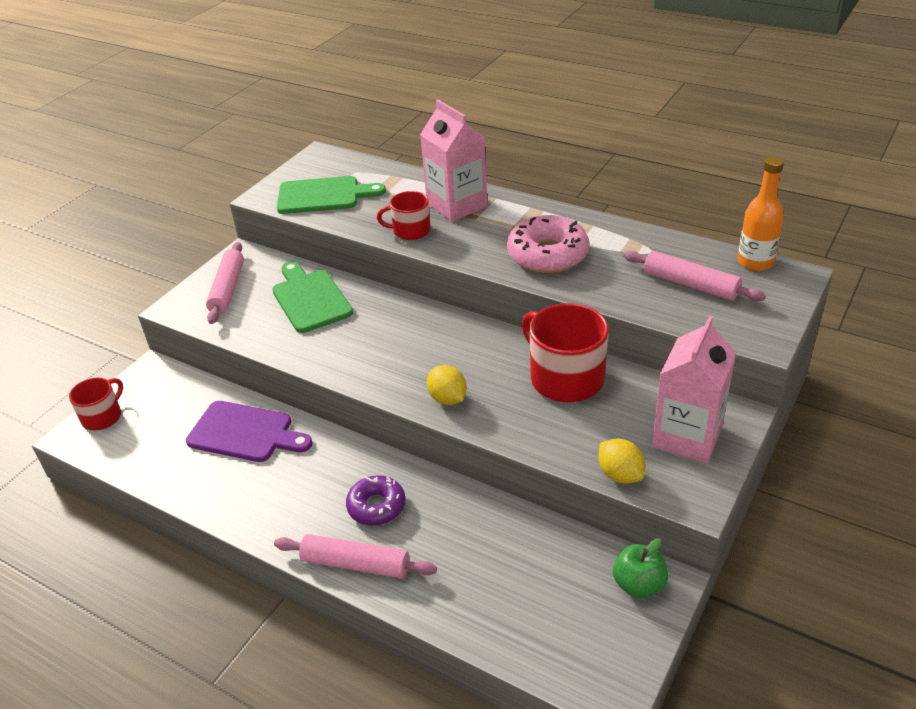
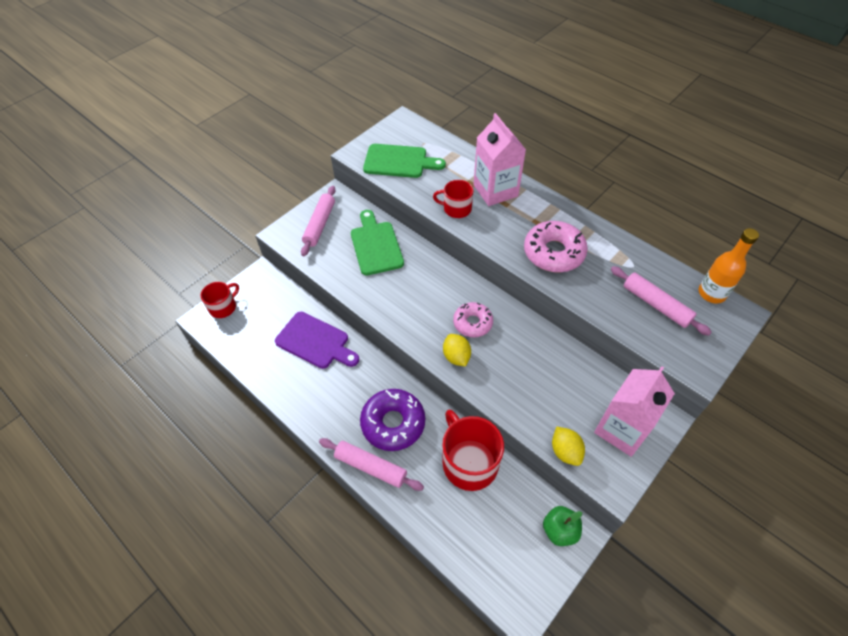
camera: 10 degrees right, 15 degrees up
purple donut [346,475,405,526] -> purple donut [360,389,425,451], size x1.57
red mug [521,303,609,402] -> red mug moved to [442,410,504,491]
none -> pink donut [453,302,493,337]

